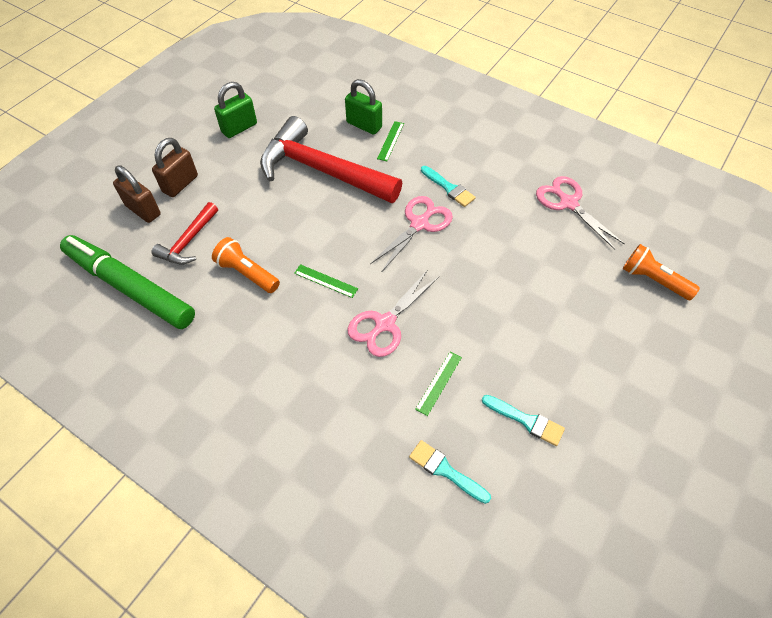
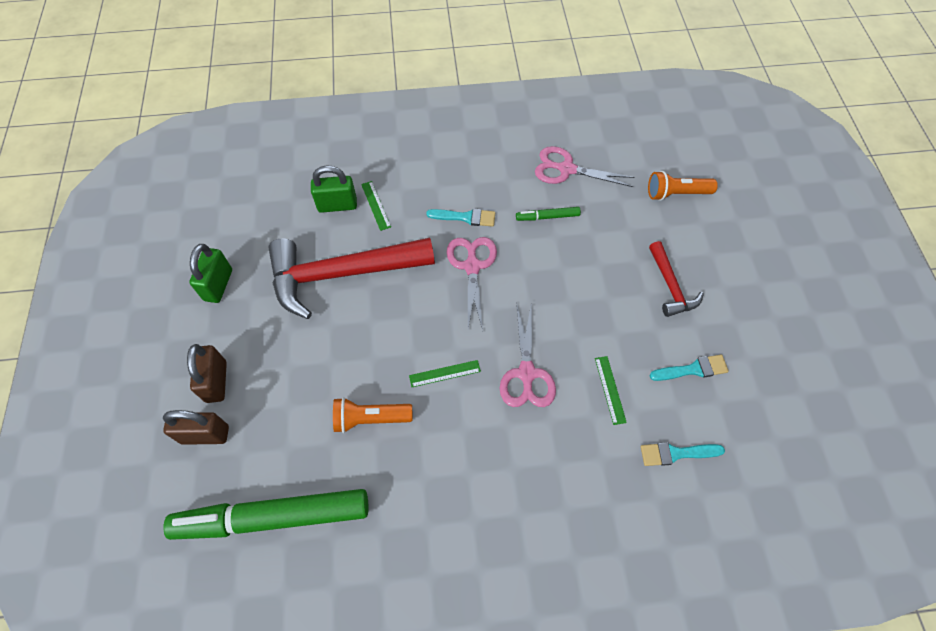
camera: 40 degrees left, 5 degrees up
red hammer [152,202,218,265] -> red hammer moved to [649,241,704,317]
none -> green marker [516,207,581,221]

